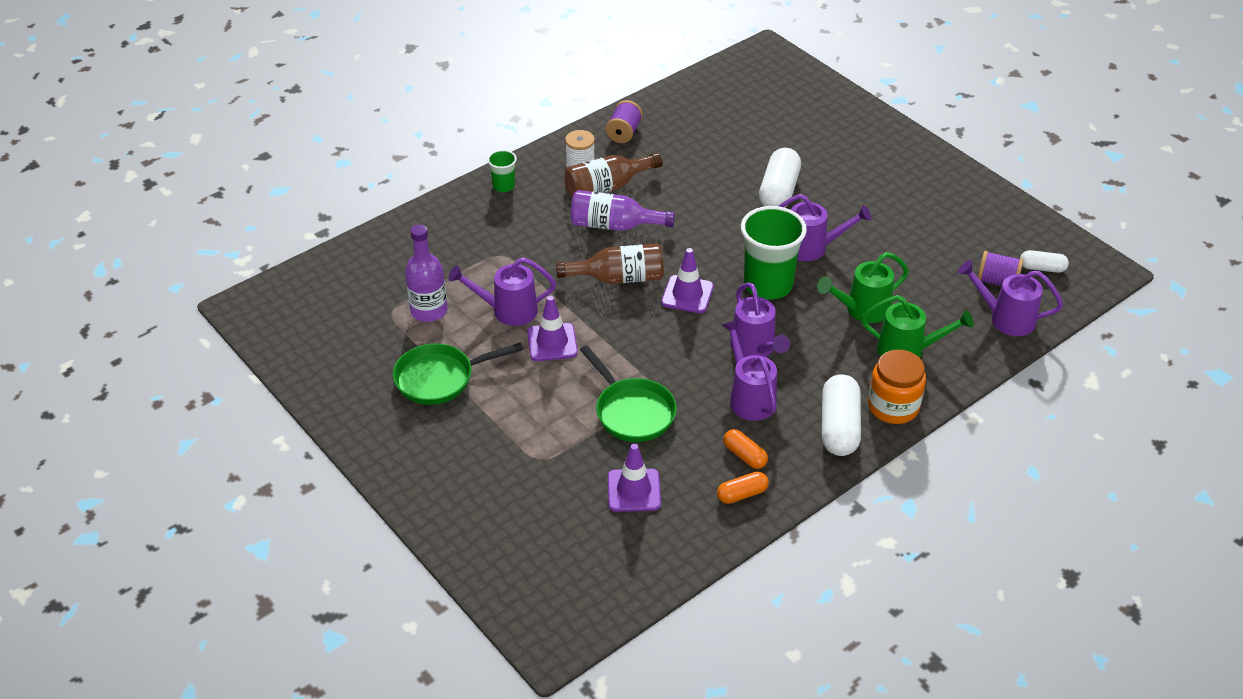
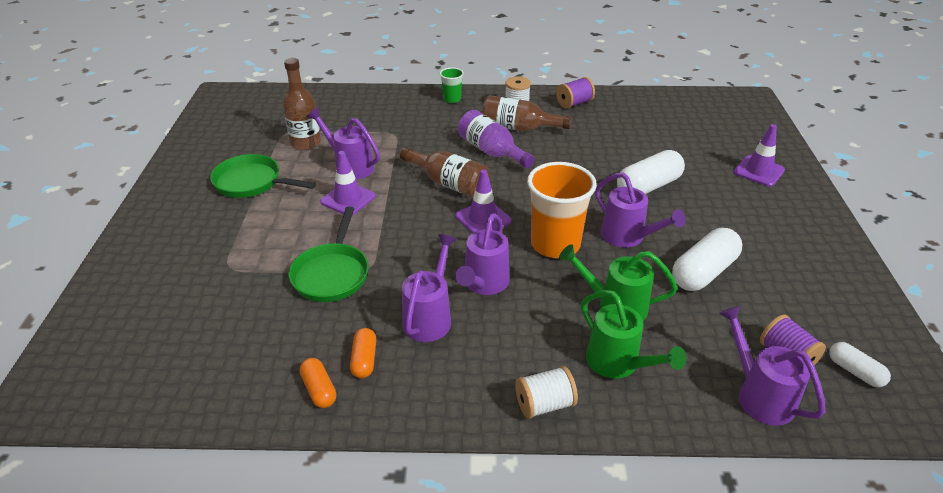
camera: 40 degrees right, 5 degrees down
purple bottle [405,224,448,322] -> brown bottle [283,58,321,150]
purple traffic cone [608,444,661,512] -> purple traffic cone moved to [734,124,785,187]
orange capsule [717,472,769,504] -> orange capsule turned 45 degrees clockwise [300,358,336,408]
green cup [741,206,807,300] -> orange cup [527,162,597,258]
white capsule [822,374,861,456] -> white capsule moved to [672,228,742,291]
orange jar [868,350,926,424] -> white spool [515,366,578,419]

